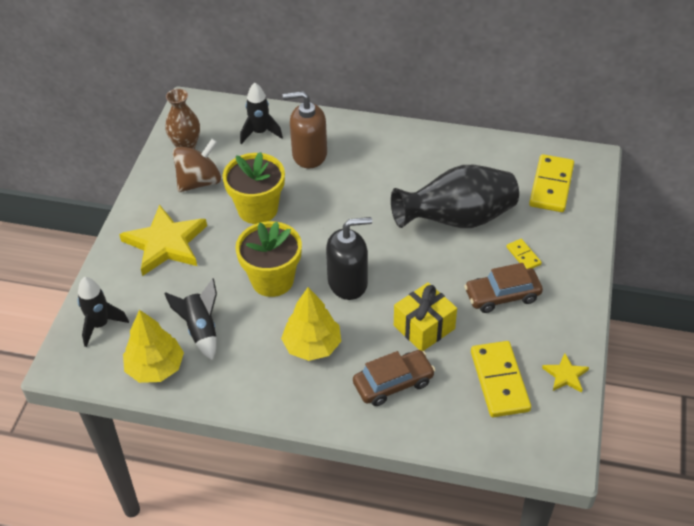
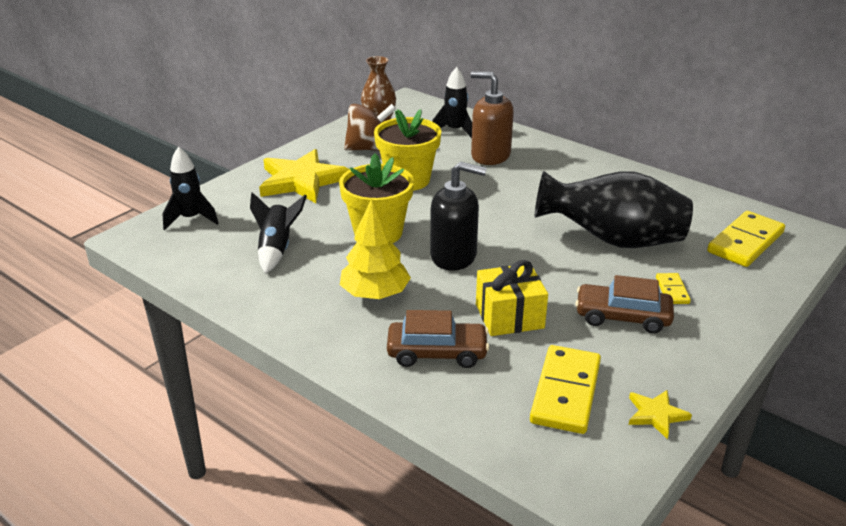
camera: 25 degrees right, 15 degrees down
yellow tree [123,310,184,383] -> none

